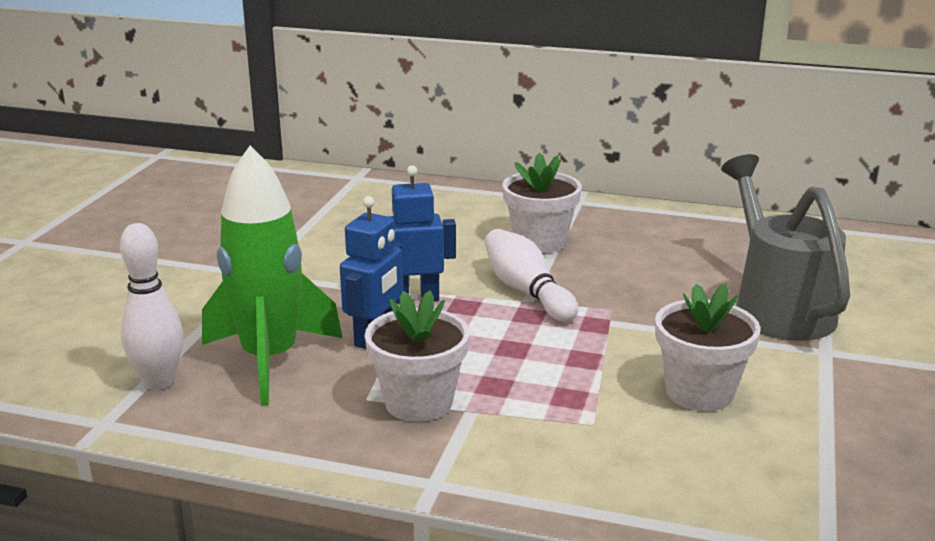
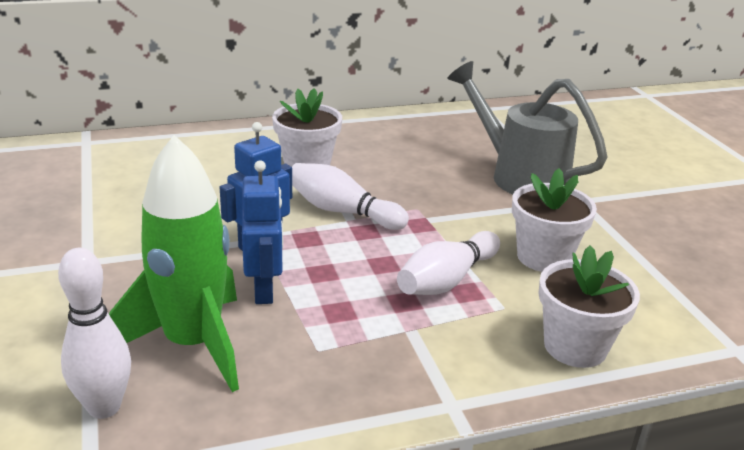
camera: 35 degrees left, 5 degrees up
white flower pot [365,290,470,422] -> white flower pot moved to [538,246,640,368]
none -> white bowling pin [397,231,500,295]

